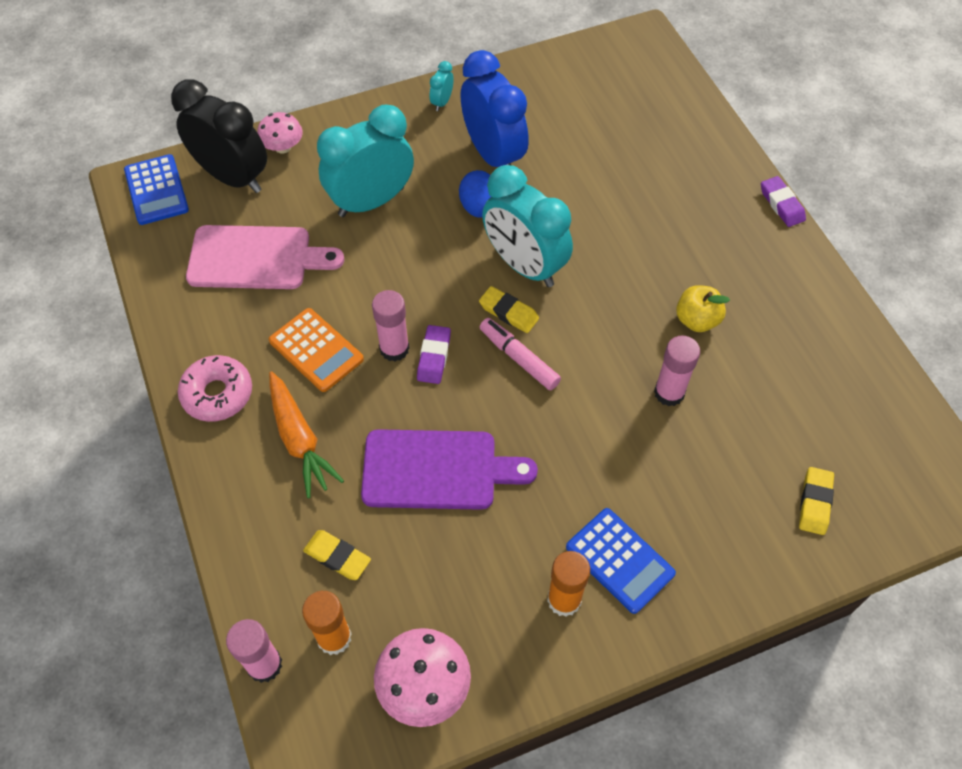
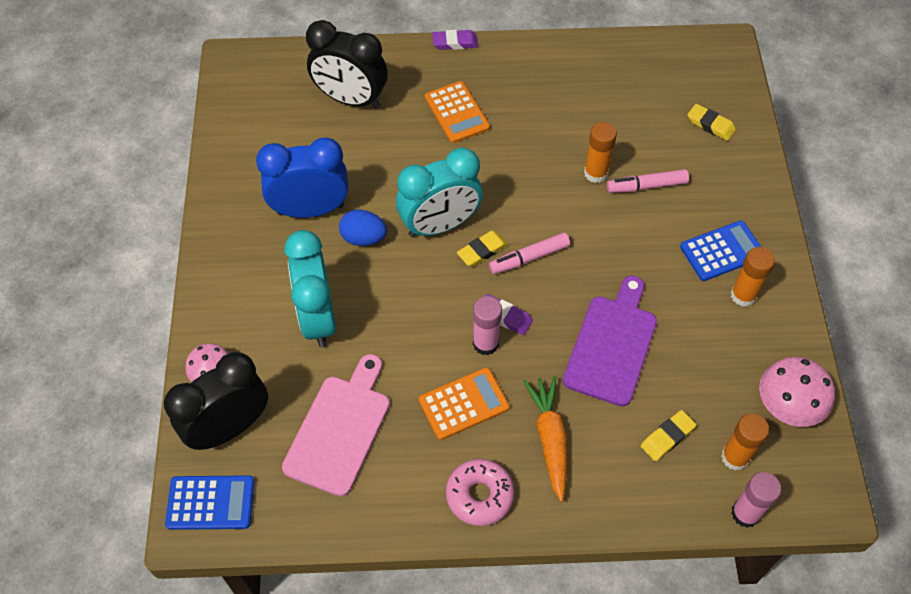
camera: 70 degrees left, 0 degrees up
orange carrot [269,371,344,498] -> orange carrot turned 90 degrees counterclockwise [523,376,567,502]
turquoise clock [430,61,453,111] -> none
pink glue stick [654,335,700,406] -> orange glue stick [584,122,617,183]
yellow apple [676,285,730,332] -> none
none -> black clock [306,20,388,109]
none -> orange calculator [425,81,490,143]
none -> pink marker [607,169,689,193]

